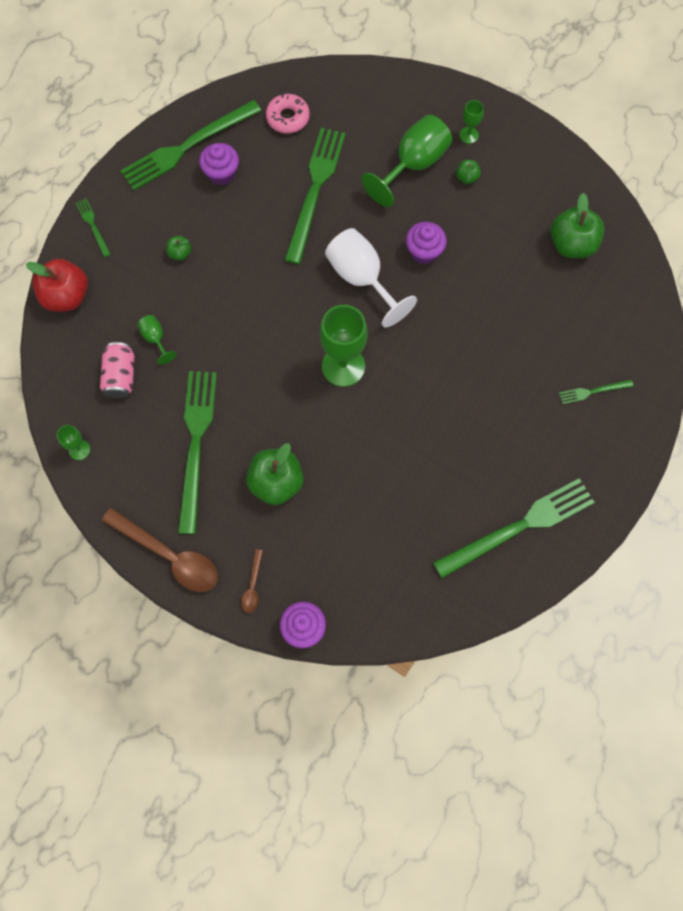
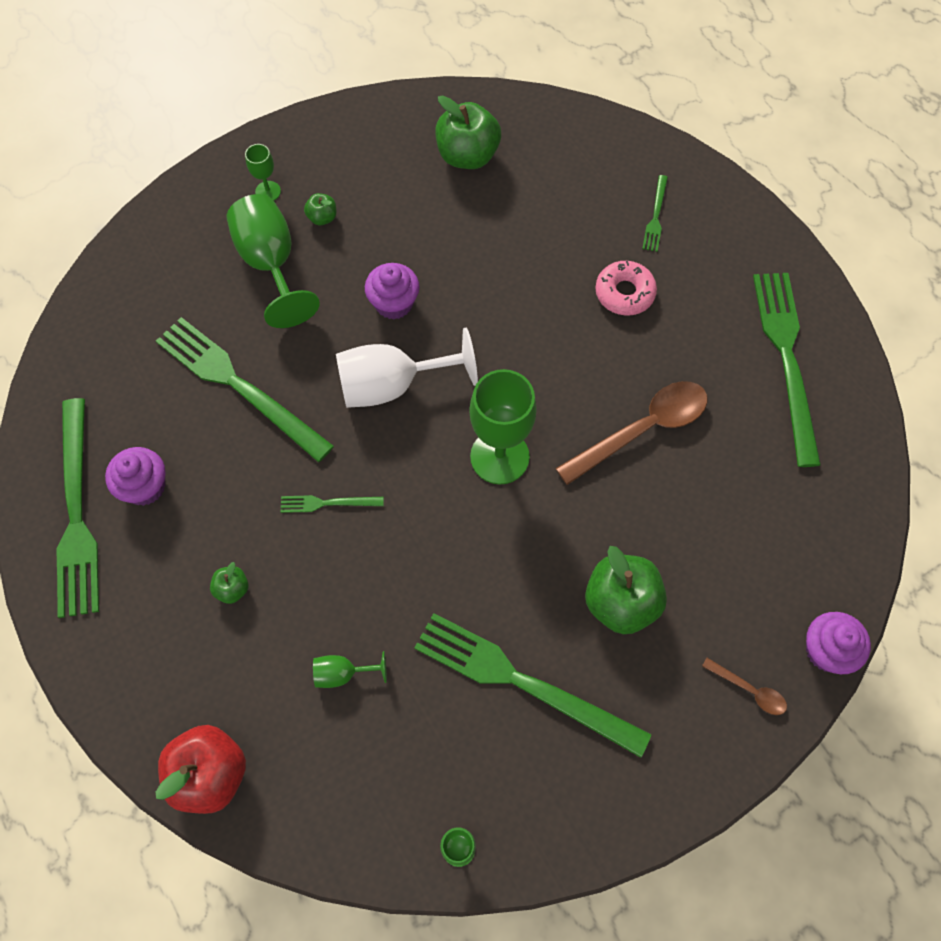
camera: 65 degrees left, 5 degrees down
green fork [76,198,111,257] -> green fork moved to [281,495,384,513]
pink can [100,342,135,399] -> none
brown spoon [102,508,218,592] -> brown spoon moved to [555,381,708,485]
pink donut [266,94,310,133] -> pink donut moved to [595,261,657,316]

